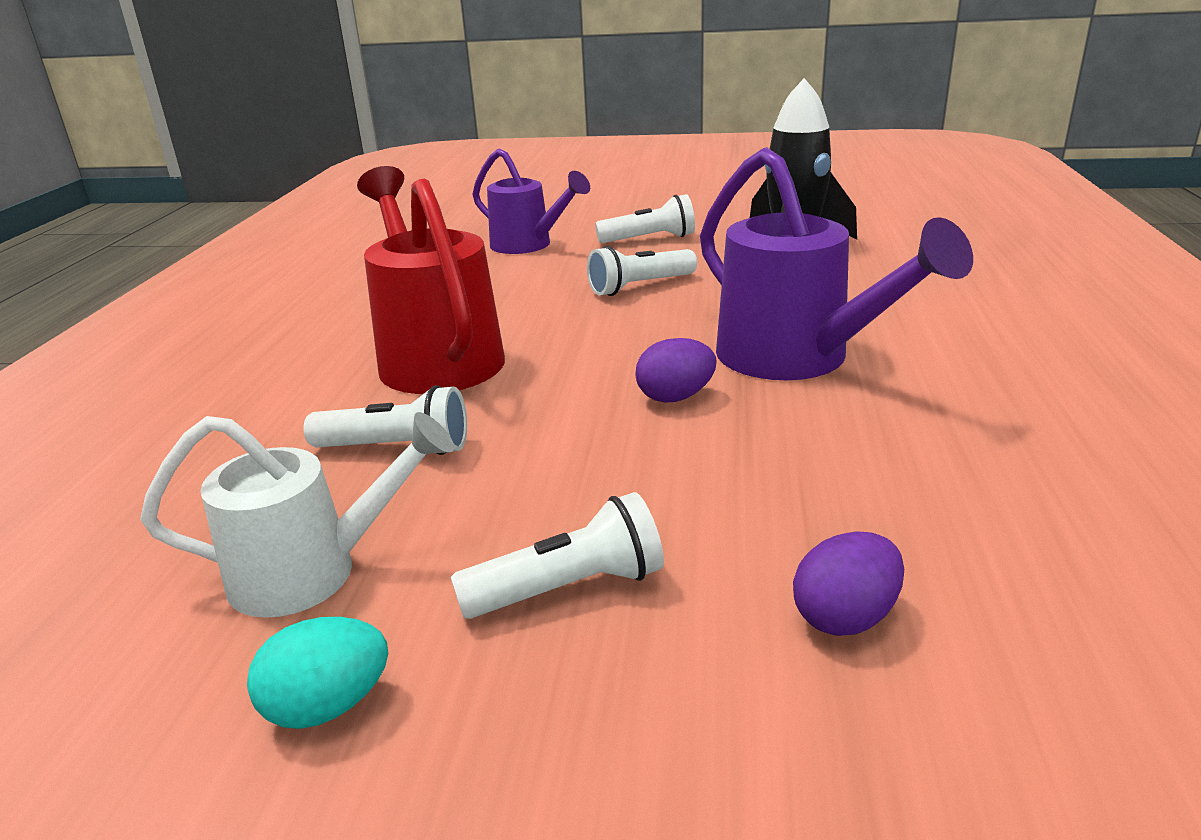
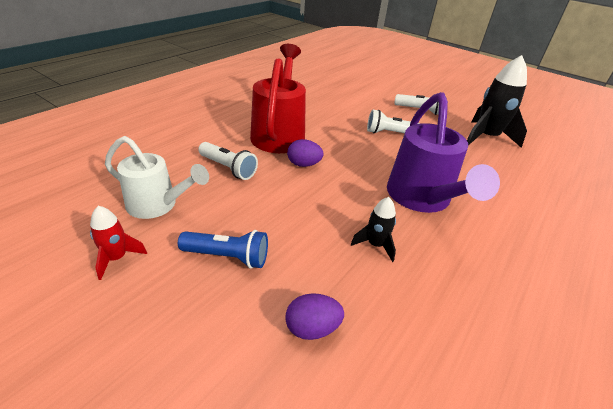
camera: 25 degrees right, 10 degrees up
turquoise egg [247,617,388,729] -> red rocket [90,206,147,280]
white flashlight [451,492,664,619] -> blue flashlight [178,230,268,269]
purple watering can [472,148,590,254] -> none
purple egg [636,338,716,403] -> purple egg moved to [287,139,324,167]
none -> black rocket [351,197,396,262]

